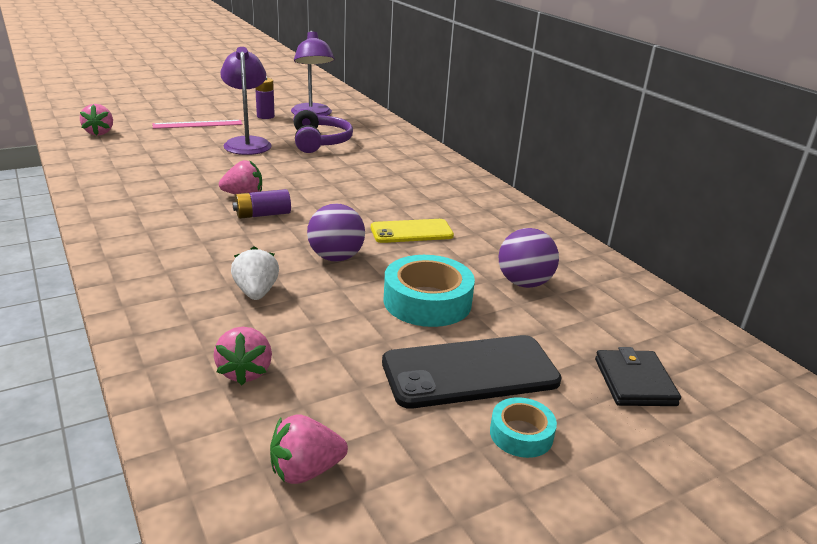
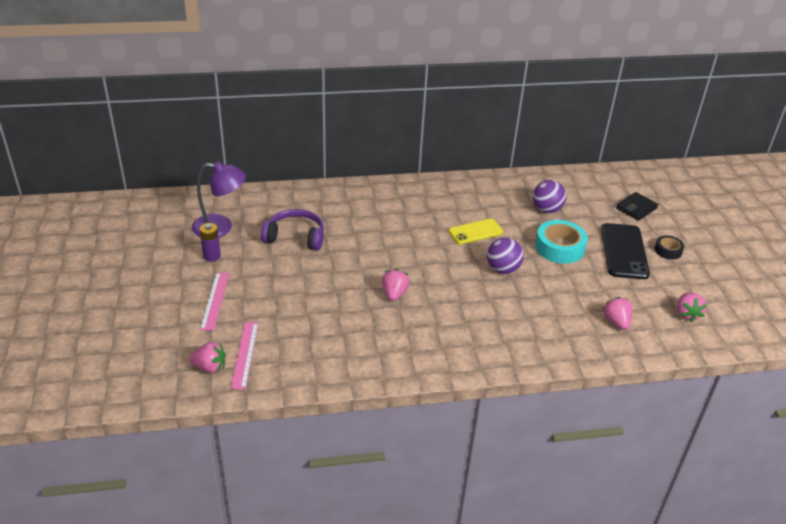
camera: 70 degrees left, 10 degrees up
pink strawberry [213,327,272,385] -> pink strawberry turned 120 degrees counterclockwise [602,297,632,330]
purple lamp [220,47,272,155] -> none
white strawberry [231,246,279,300] -> none
purple battery [233,189,291,219] -> none
yellow phone [371,219,454,243] -> yellow phone turned 60 degrees clockwise [448,218,503,244]
turquoise tape [490,397,557,458] -> black tape [654,235,684,260]
black wallet [595,347,681,406] -> black wallet turned 60 degrees counterclockwise [616,192,658,221]
none -> pink ruler [230,322,259,389]

